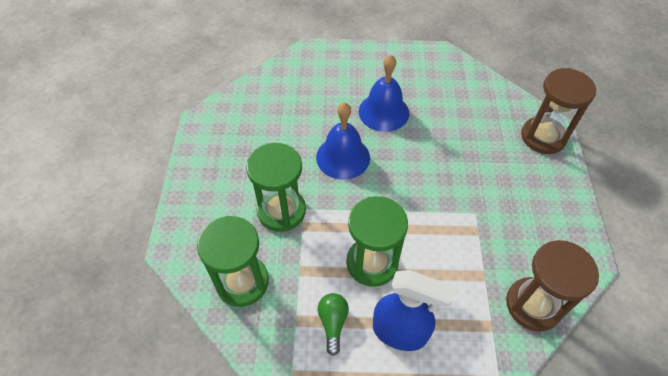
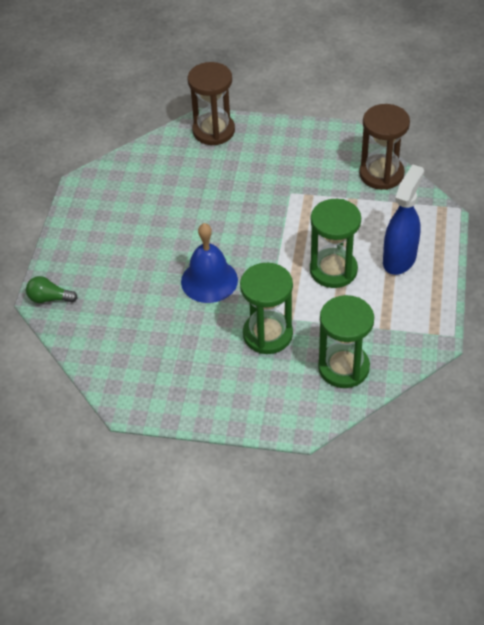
camera: 80 degrees left, 5 degrees down
green light bulb [318,293,349,356] -> green light bulb moved to [26,276,78,303]
blue bell [359,55,409,132] -> none

